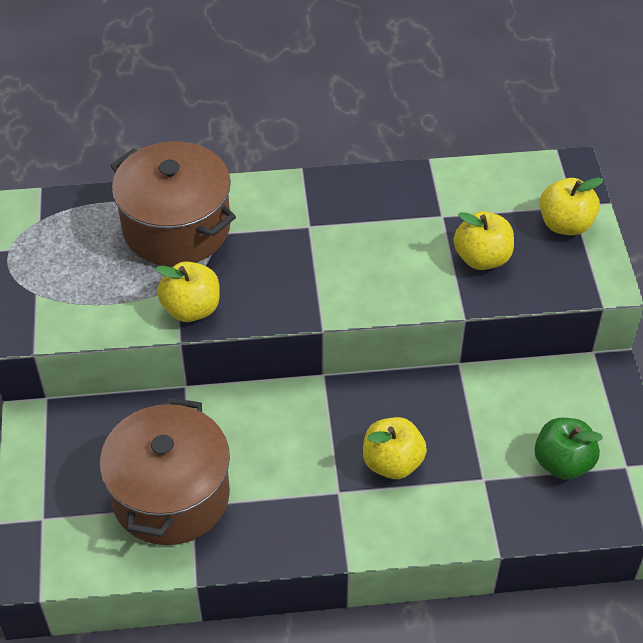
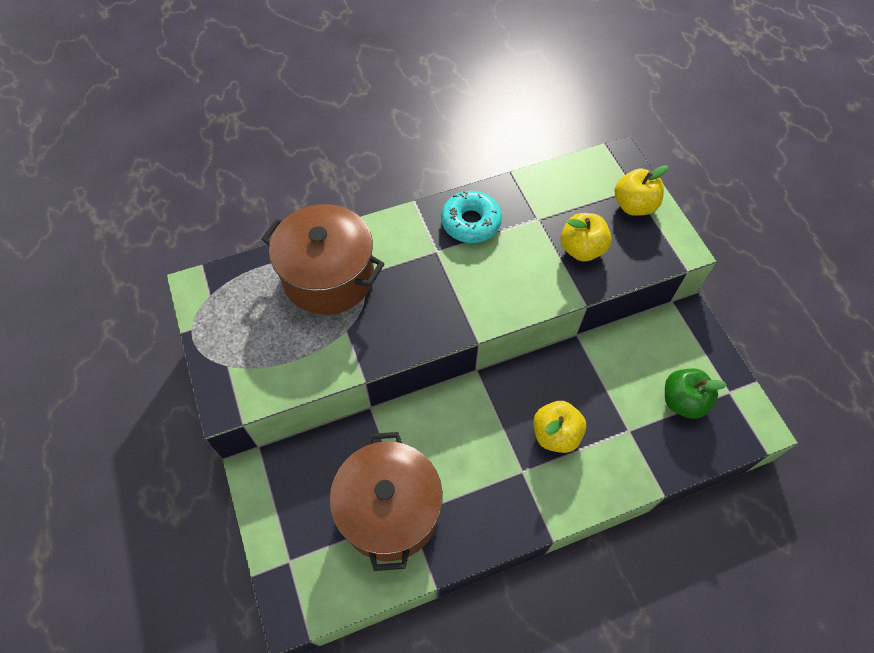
camera: 15 degrees left, 10 degrees up
yellow apple [156,261,220,322] -> none
none -> turquoise donut [441,191,502,243]

